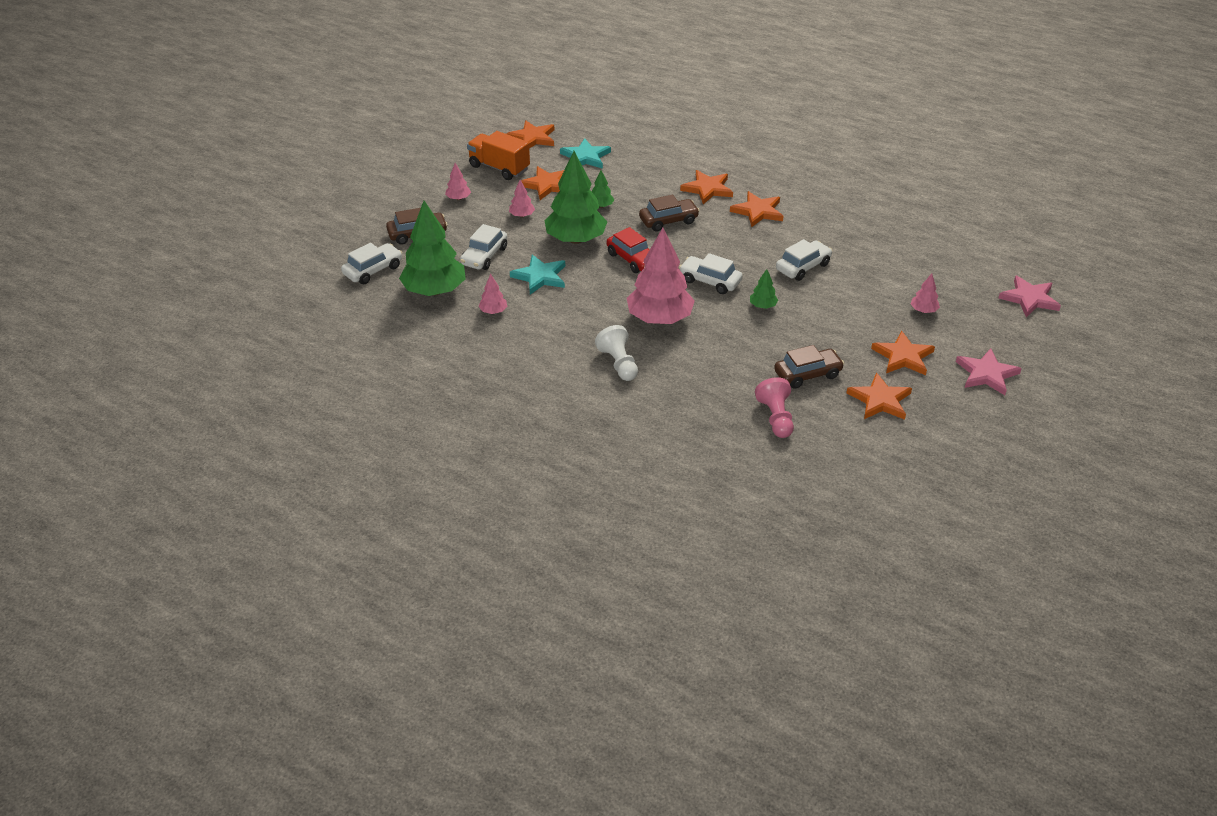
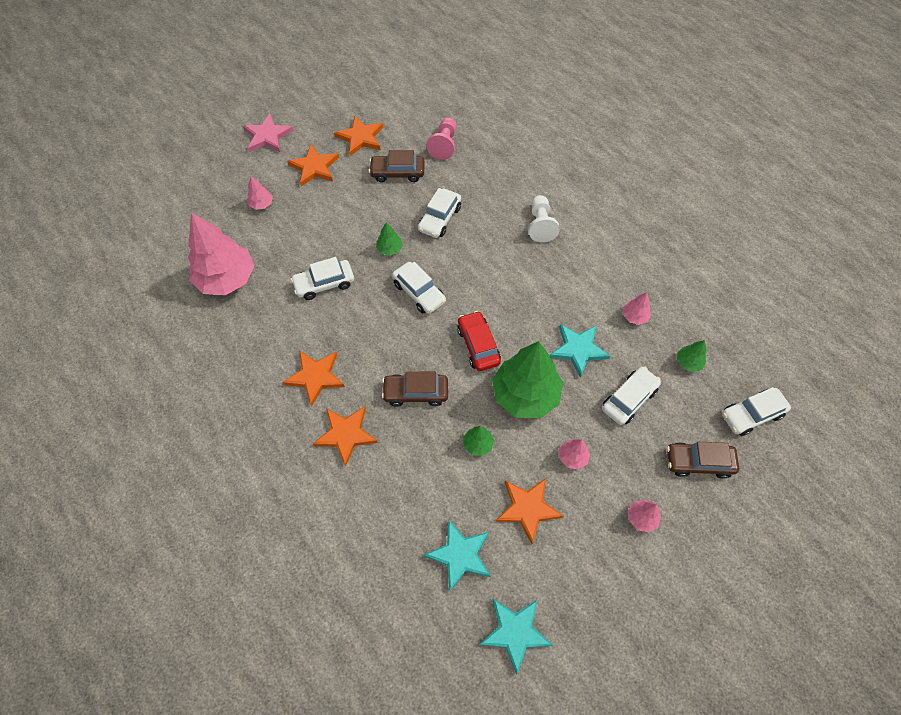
camera: 160 degrees left, 20 degrees up
green tree [399,201,466,296] -> green tree [677,340,706,372], size x0.43
orange truck [467,131,530,180] -> none
orange star [506,120,554,149] -> turquoise star [479,599,553,675]
pink tree [627,228,695,324] -> pink tree moved to [188,212,255,295]
pink star [999,275,1061,317] -> none
none -> white car [418,188,461,238]

